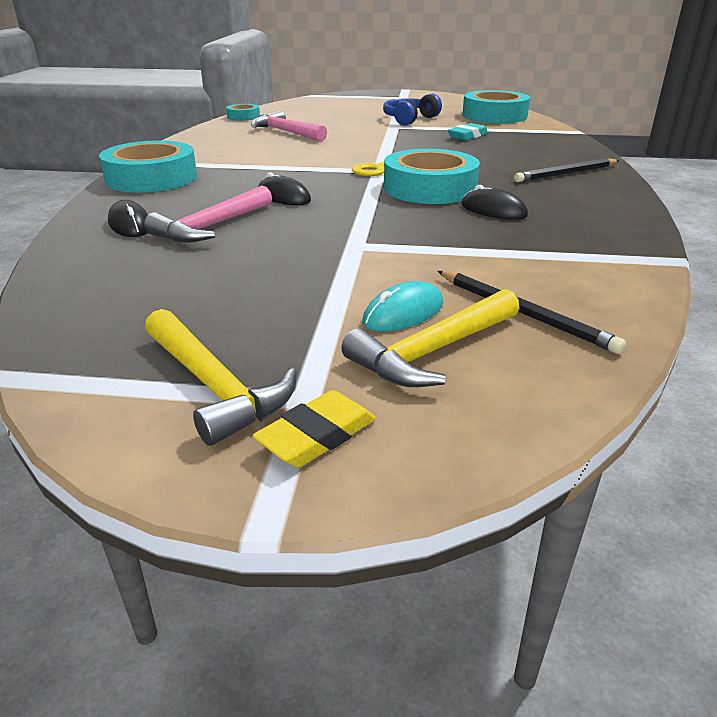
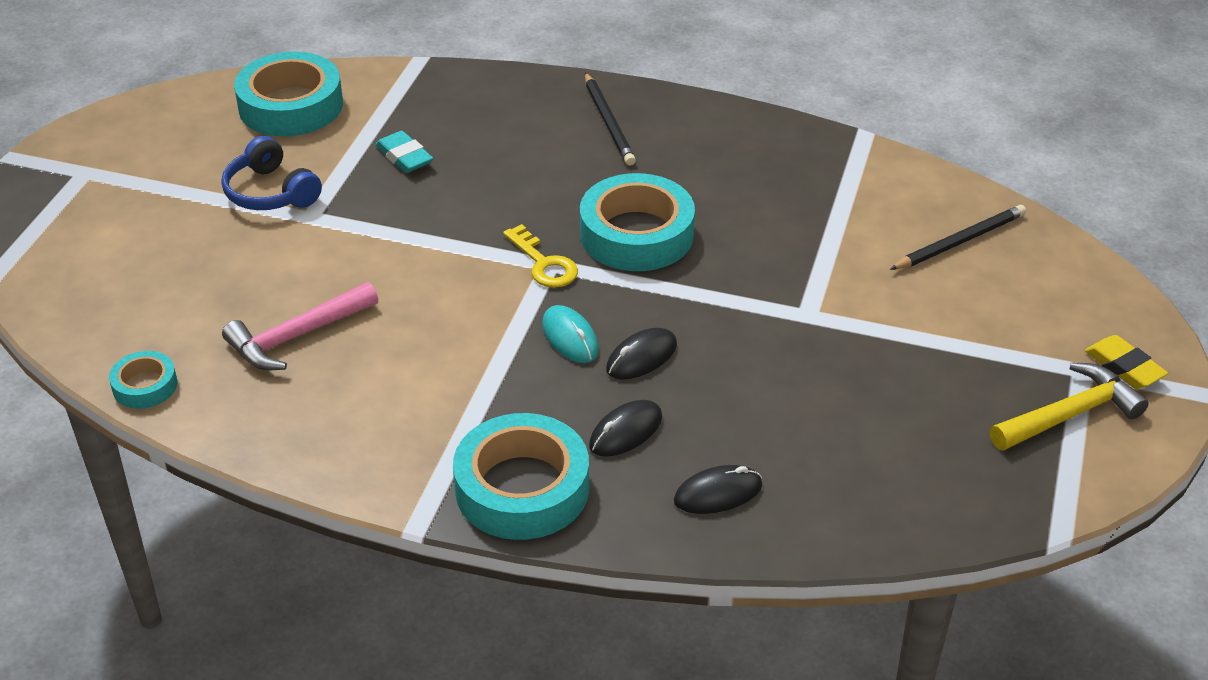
camera: 80 degrees left, 10 degrees up
pink hammer [144,185,272,242] -> none
yellow hammer [341,289,520,387] -> none
turquoise mouse [362,281,443,331] -> turquoise mouse moved to [542,305,599,363]
black mouse [461,185,528,220] -> black mouse moved to [589,400,662,457]

